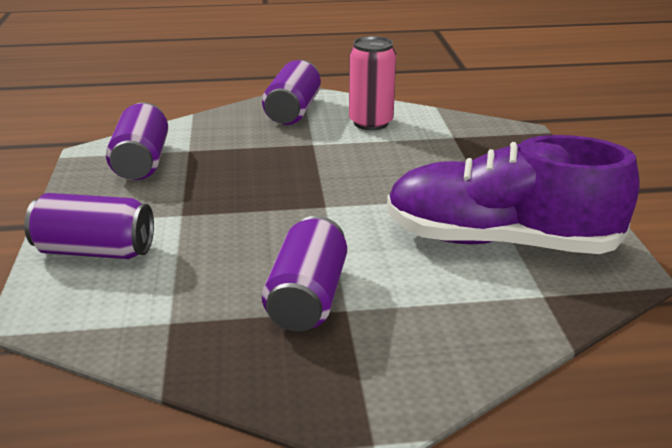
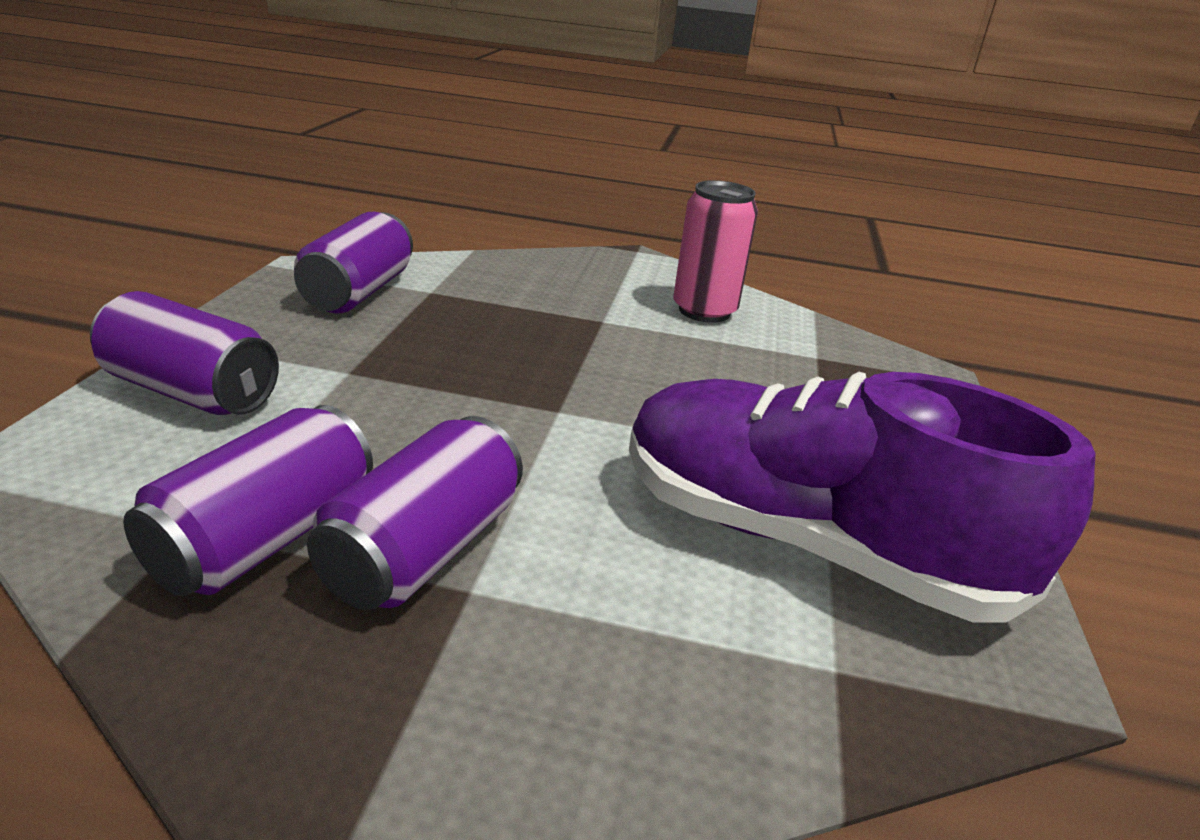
camera: 15 degrees right, 0 degrees up
purple can [262,60,321,125] -> purple can moved to [123,405,373,596]

